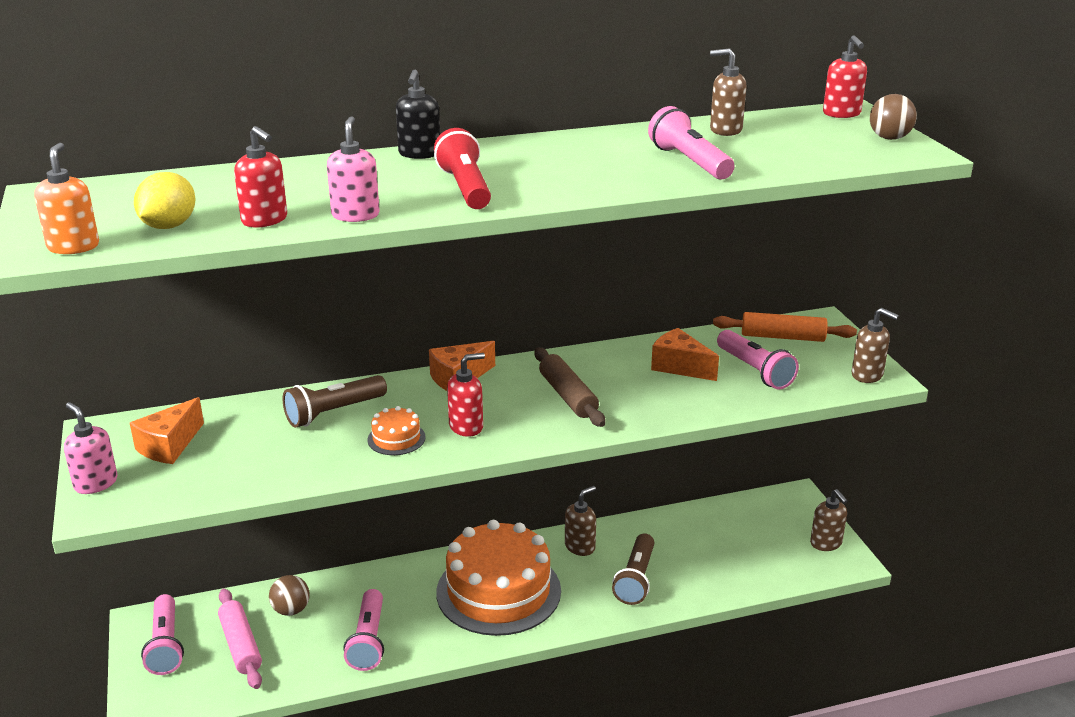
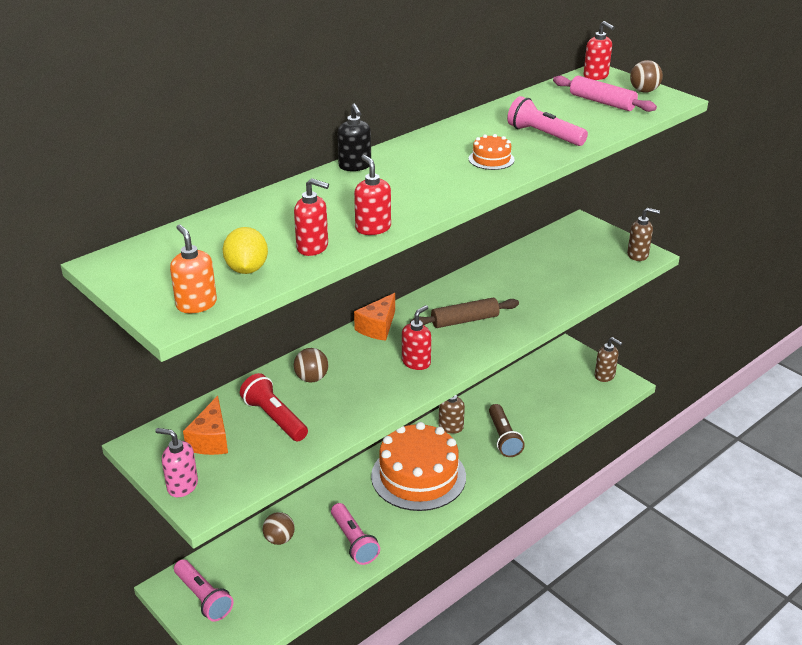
camera: 25 degrees left, 5 degrees up
pink rolling pin [218,588,262,689] -> pink rolling pin moved to [553,76,657,112]
brown flashlight [283,375,387,428] -> brown ball [294,348,328,382]
pink soap dispenser [327,116,380,222] -> red soap dispenser [354,155,391,235]
orange cake [368,406,426,455] -> orange cake moved to [469,134,515,170]
red flashlight [434,128,491,209] -> red flashlight moved to [240,373,308,441]
brown rolling pin [535,348,605,427] -> brown rolling pin turned 60 degrees counterclockwise [410,298,519,328]
orange cheese [651,328,719,381] -> none
brown soap dispenser [710,48,746,136] -> none
orange rolling pin [713,312,857,342] -> none
pink flashlight [717,330,799,390] -> none

